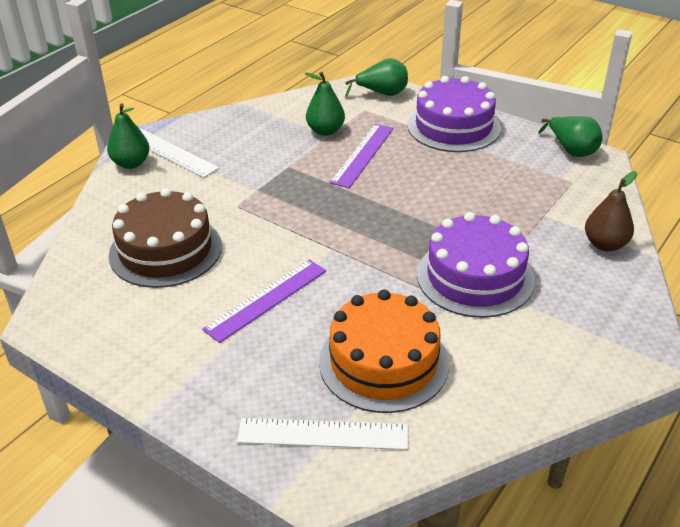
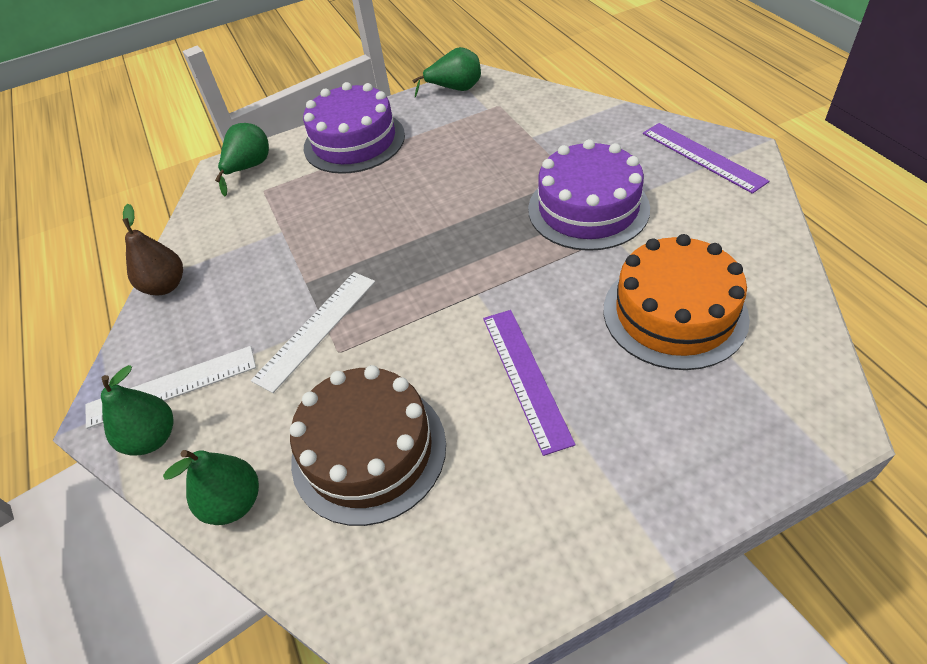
camera: 55 degrees left, 10 degrees up
white ruler [237,418,408,450] -> white ruler moved to [251,272,375,393]
green pear [305,72,345,136] -> green pear moved to [163,450,259,525]
purple ruler [329,124,394,188] -> purple ruler moved to [643,123,769,194]
brown pear [585,171,637,251] -> brown pear moved to [122,204,183,296]

